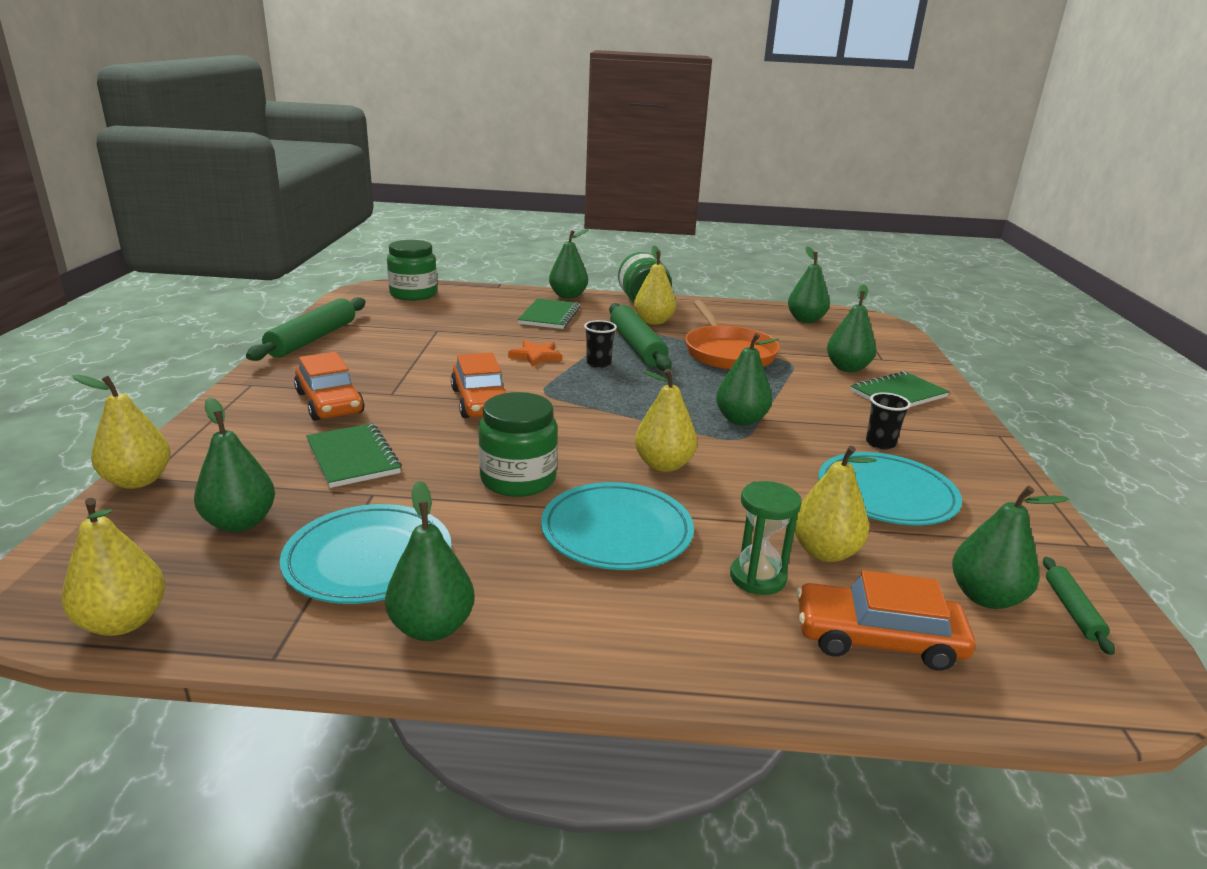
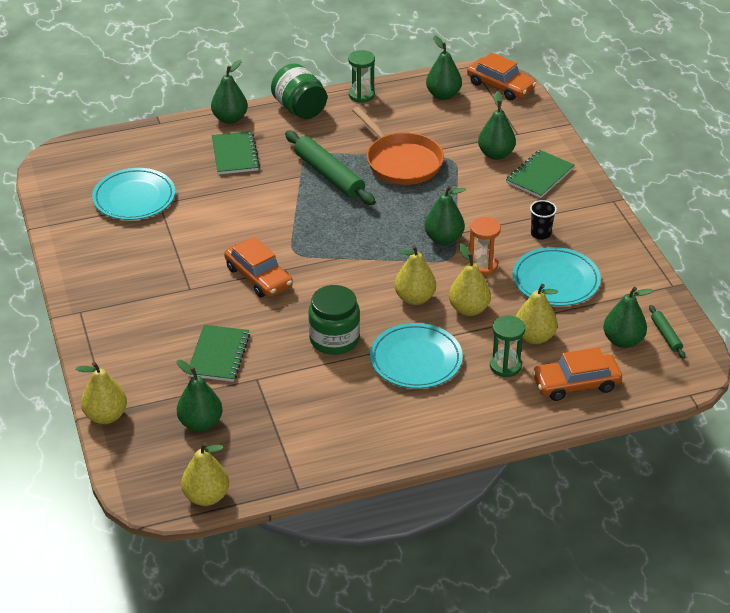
camera: 20 degrees left, 15 degrees up
green rolling pin [246,297,366,361] -> none
turquoise plate [280,504,452,604] -> turquoise plate moved to [92,168,175,220]
orange car [294,352,365,421] -> orange car moved to [467,52,536,100]
green notebook [306,423,402,488] -> green notebook turned 60 degrees clockwise [187,325,250,382]
green pear [385,481,475,641] -> none
green jar [387,240,437,301] -> none
orange star [508,340,562,367] -> none
black cup [584,320,617,368] -> none
yellow pear [634,246,676,325] -> yellow pear moved to [449,243,491,316]
none -> green hourglass [348,50,375,103]
none -> orange hourglass [468,217,501,275]

